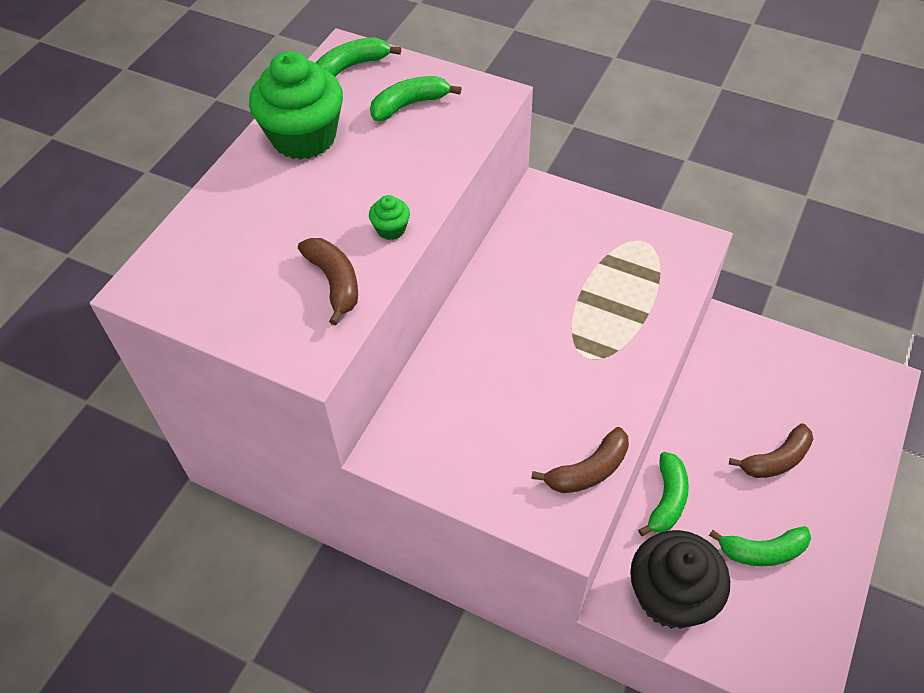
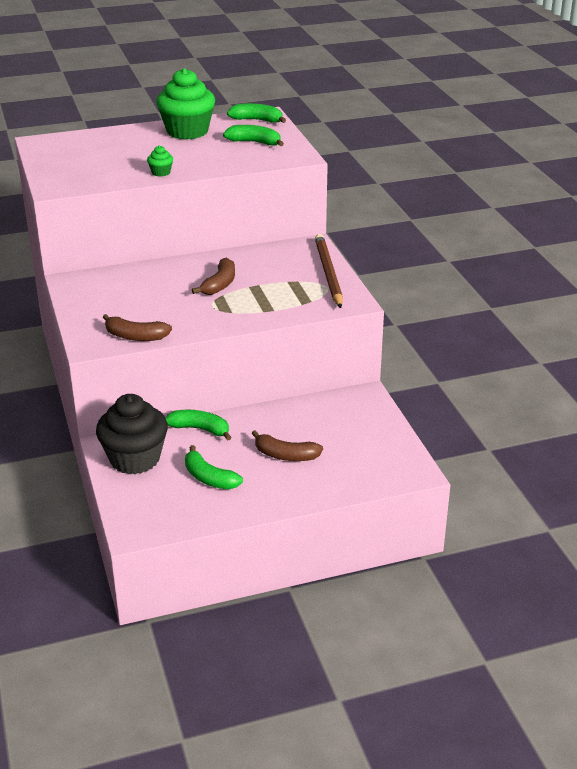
camera: 45 degrees right, 20 degrees down
brown banana [298,238,358,325] -> brown banana moved to [192,258,235,295]
green banana [638,452,689,536] -> green banana turned 135 degrees counterclockwise [165,410,232,440]
none -> brown pencil [315,234,343,308]

